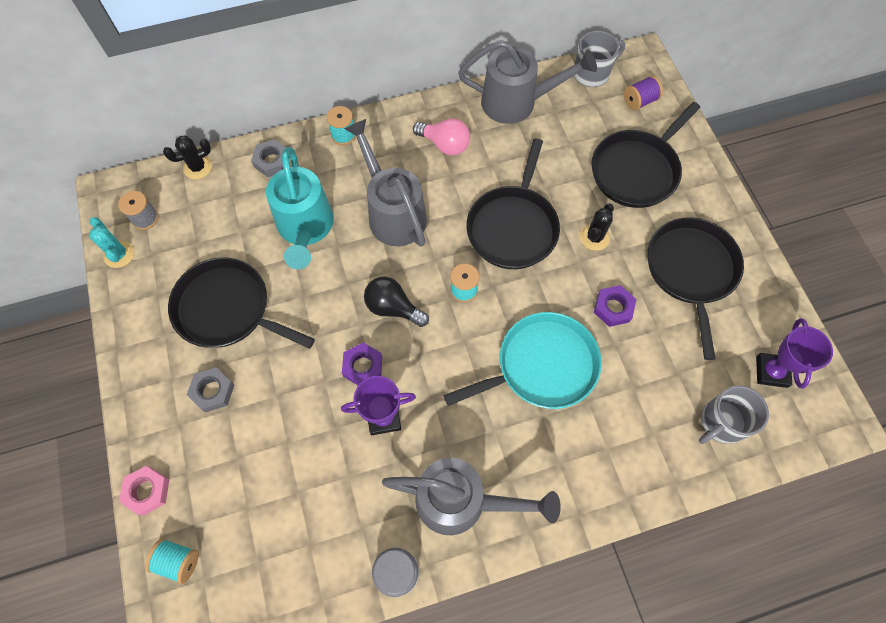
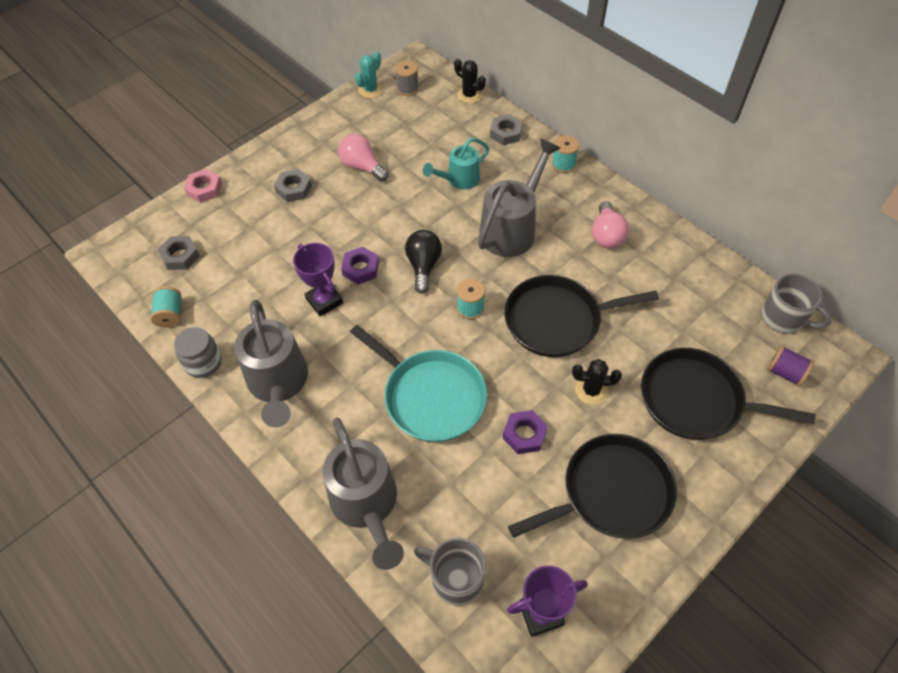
camera: 65 degrees right, 10 degrees down
turquoise spool [145,538,199,584] -> turquoise spool moved to [151,286,182,328]
black pan [168,257,315,349] -> pink light bulb [338,134,389,182]
turquoise watering can [266,147,334,270] -> turquoise watering can [423,138,489,190], size x0.61
grey watering can [458,40,597,124] -> grey watering can moved to [323,418,404,570]
none -> grey nut [158,236,200,270]

